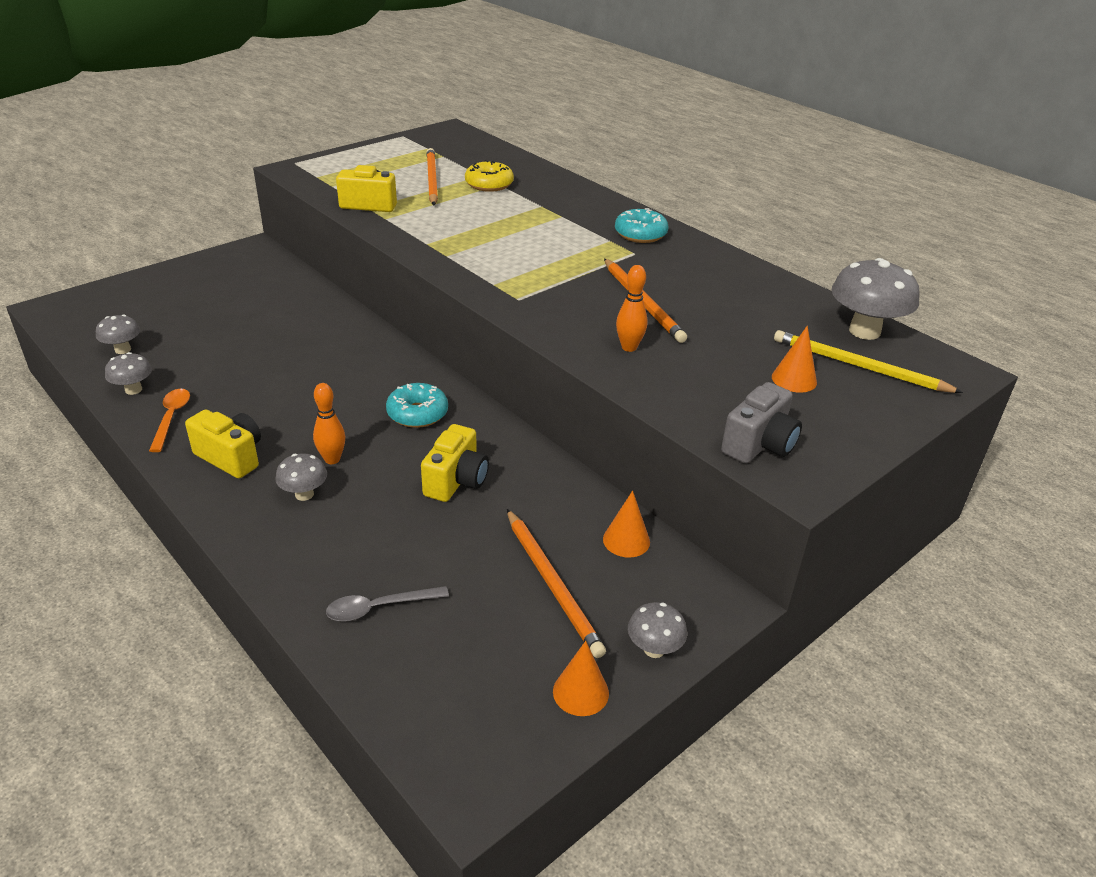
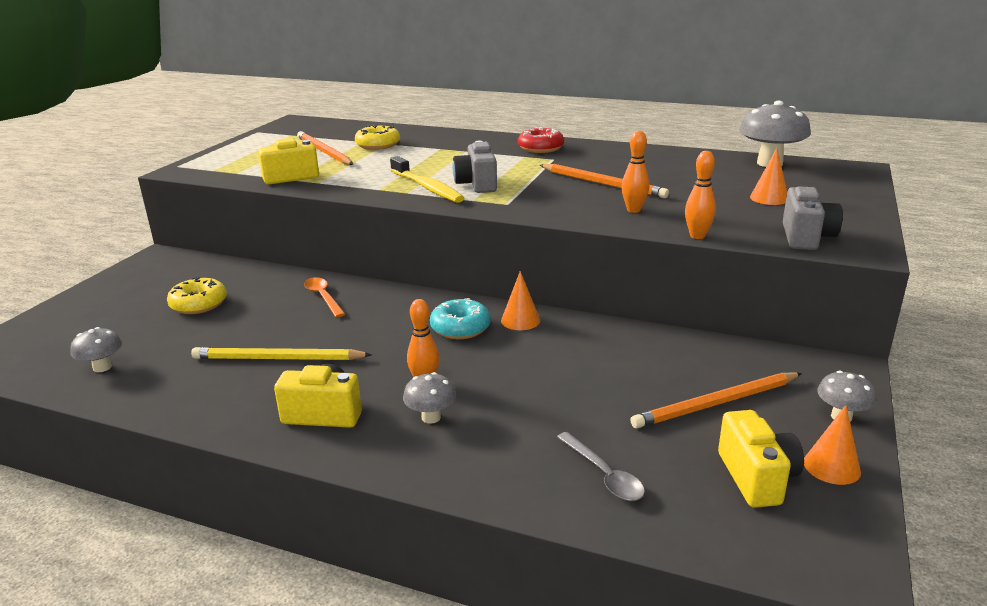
camera: 25 degrees left, 10 degrees down
grey mushroom [105,352,152,395] -> none
orange spoon [149,389,190,452] -> orange spoon moved to [304,277,345,318]
grey spoon [326,586,449,622] -> grey spoon turned 75 degrees counterclockwise [557,432,645,501]
yellow camera [421,424,489,502] -> yellow camera moved to [718,410,804,508]
orange pencil [507,509,606,658] -> orange pencil turned 120 degrees clockwise [630,372,802,429]
orange cone [603,491,650,557] -> orange cone moved to [501,271,540,330]
turquoise donut [615,208,669,243] -> red donut [518,127,564,153]
yellow pencil [774,330,963,393] -> yellow pencil moved to [191,347,372,360]
none -> yellow donut [167,277,227,314]
none -> yellow toothbrush [390,156,464,203]
none -> grey camera [452,141,497,193]
none -> orange bowling pin [685,151,716,239]

